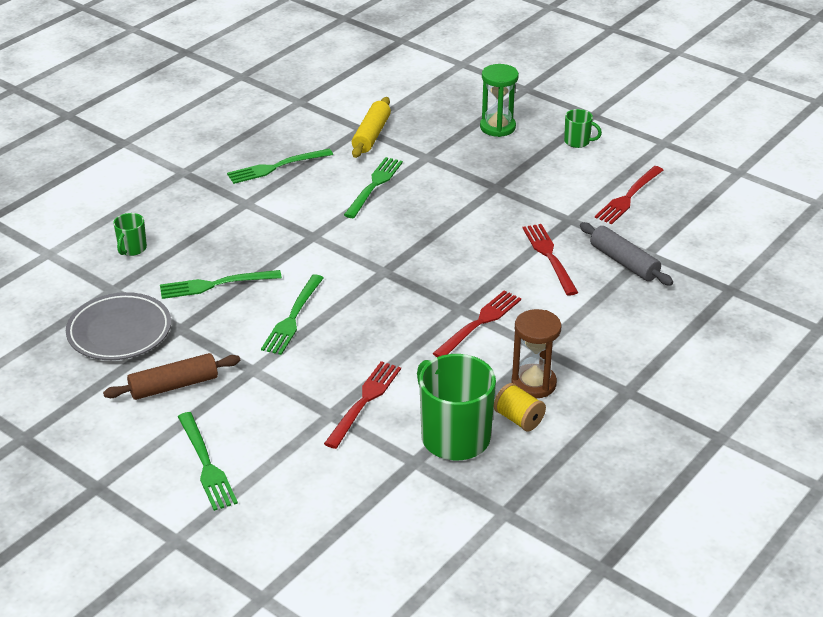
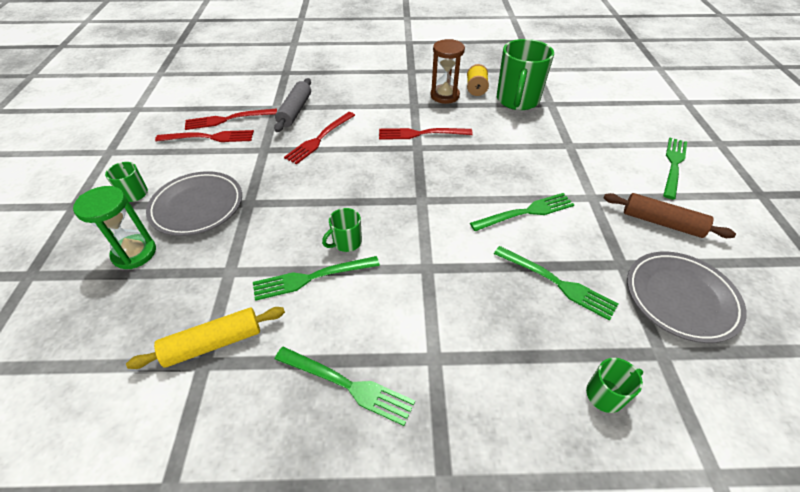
camera: 130 degrees left, 10 degrees up
red fork [324,361,401,449] -> red fork moved to [185,108,277,130]
none -> grey plate [146,171,242,236]
none -> green mug [322,208,362,252]

